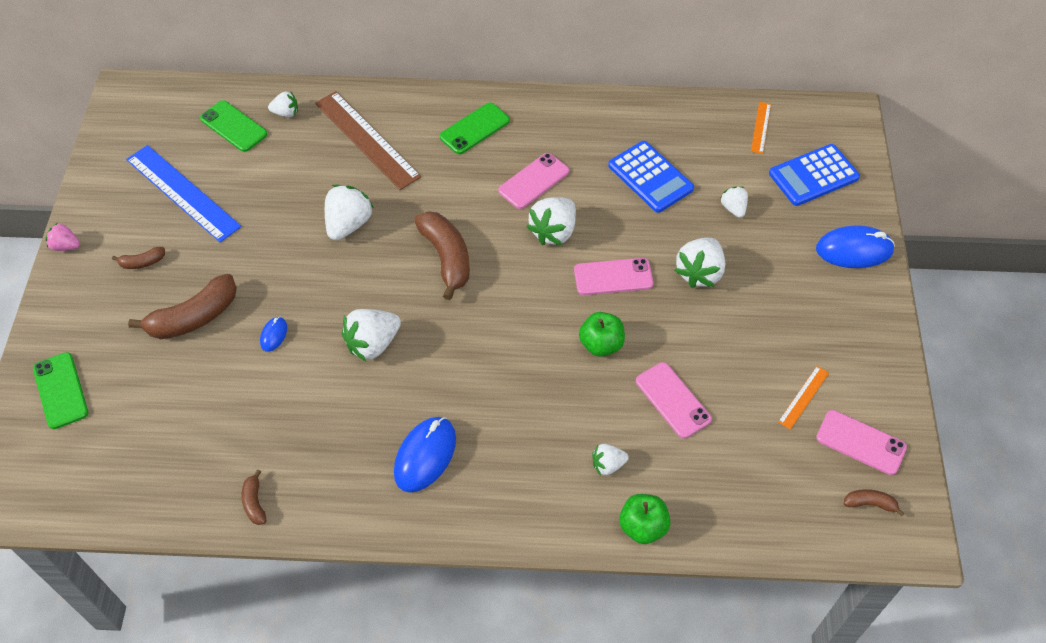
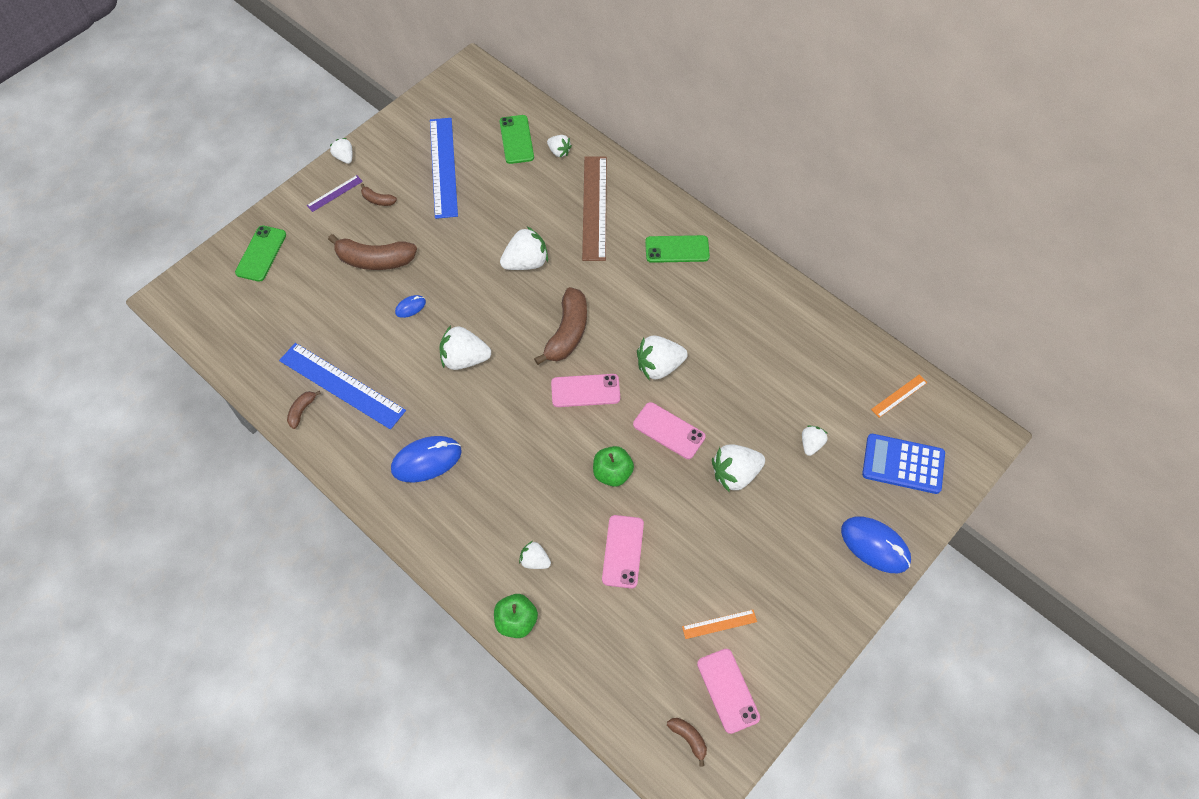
camera: 40 degrees right, 5 degrees up
pink strawberry [45,223,80,251] -> white strawberry [330,138,352,164]
pink phone [498,153,569,209] -> pink phone moved to [551,374,620,407]
blue calculator [608,141,694,213] -> none
none -> blue ruler [279,343,406,430]
none -> purple ruler [307,175,363,212]

